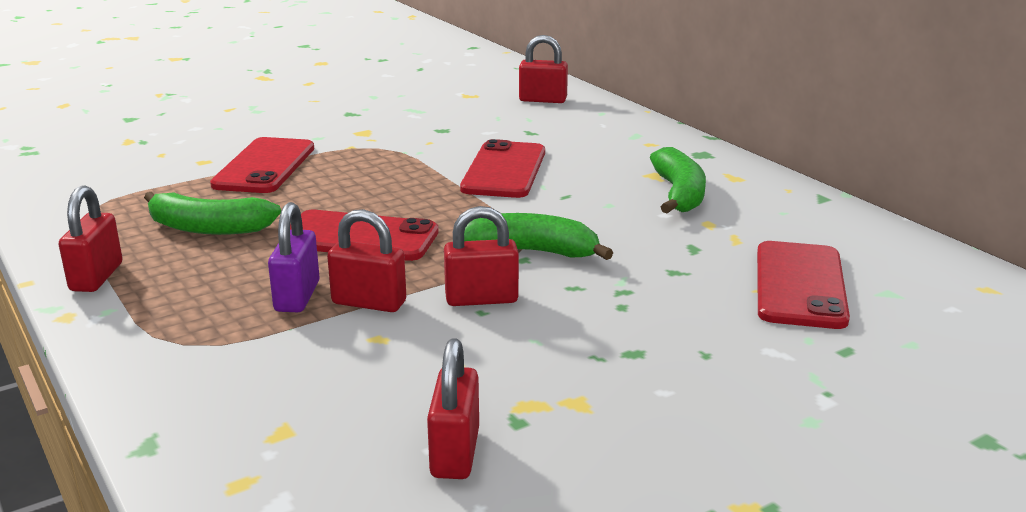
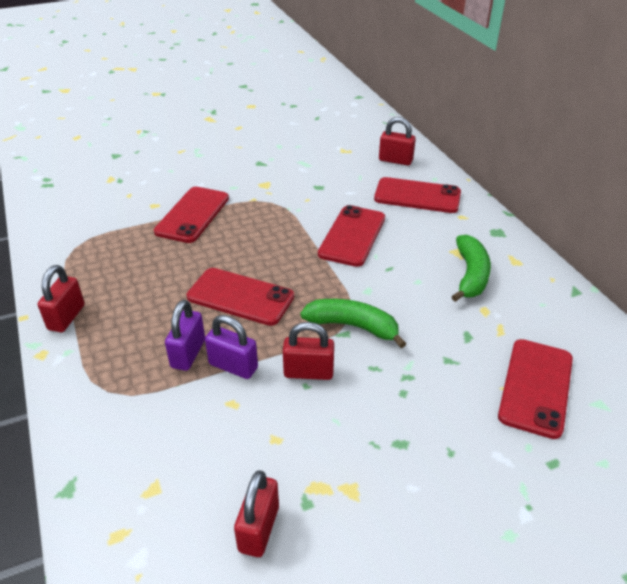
camera: 10 degrees right, 15 degrees up
green banana [144,192,281,235] -> none
red padlock [327,209,406,312] -> purple padlock [205,315,258,379]
none -> red phone [374,177,461,213]

